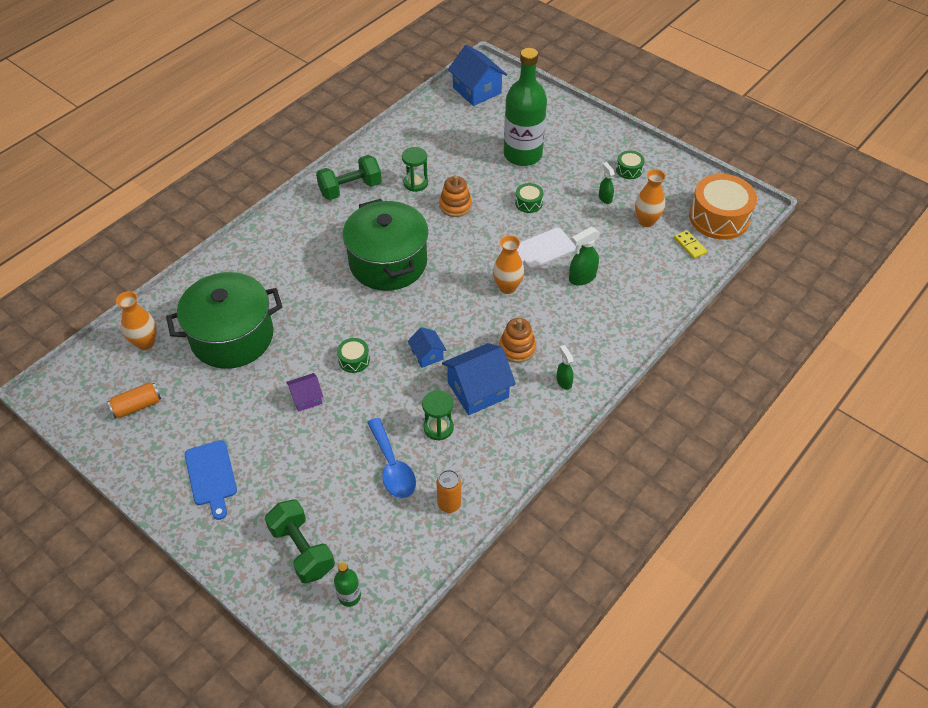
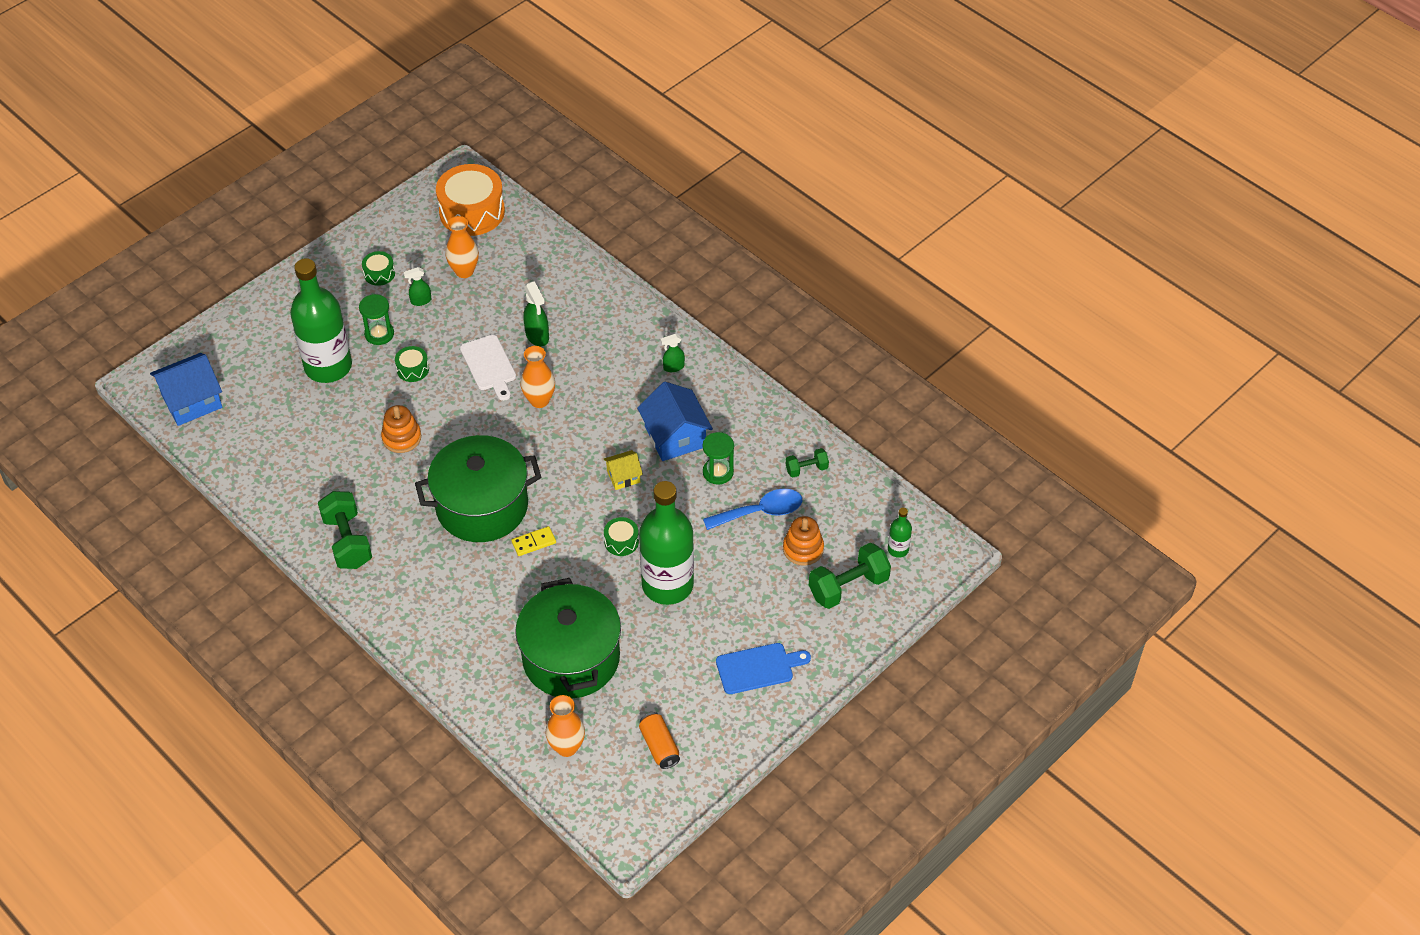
camera: 85 degrees left, 0 degrees up
purple house [286,373,323,412] -> green bottle [639,481,694,605]
green hourglass [402,147,428,192] -> green hourglass moved to [359,294,394,345]
blue house [408,327,447,368] -> yellow house [603,450,643,490]
orange can [436,470,461,513] -> green dumbbell [786,448,829,477]
orange stacking toy [499,318,536,363] -> orange stacking toy moved to [783,516,824,566]
yellow domino [674,230,707,259] -> yellow domino moved to [511,526,556,556]

